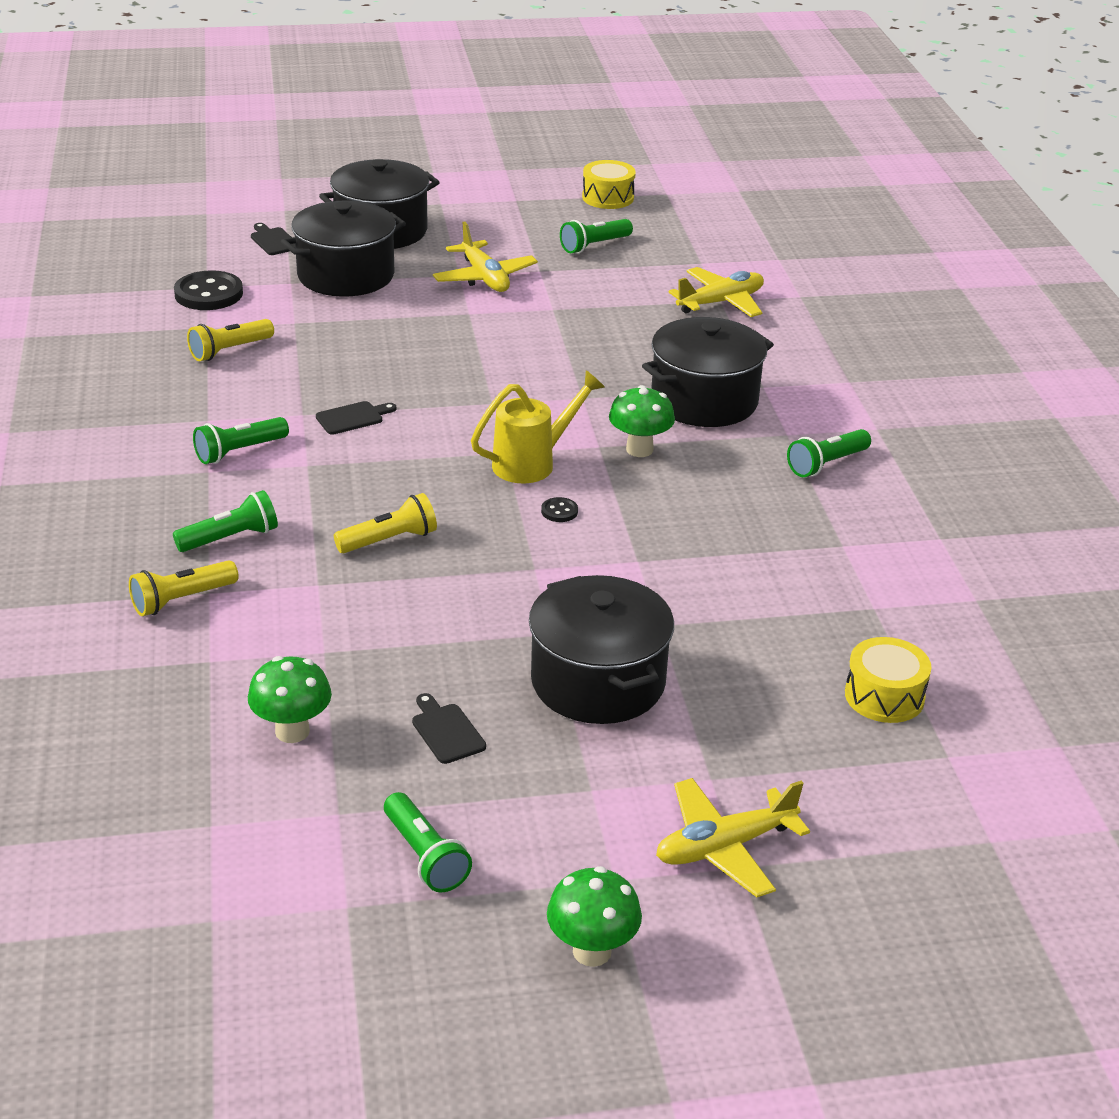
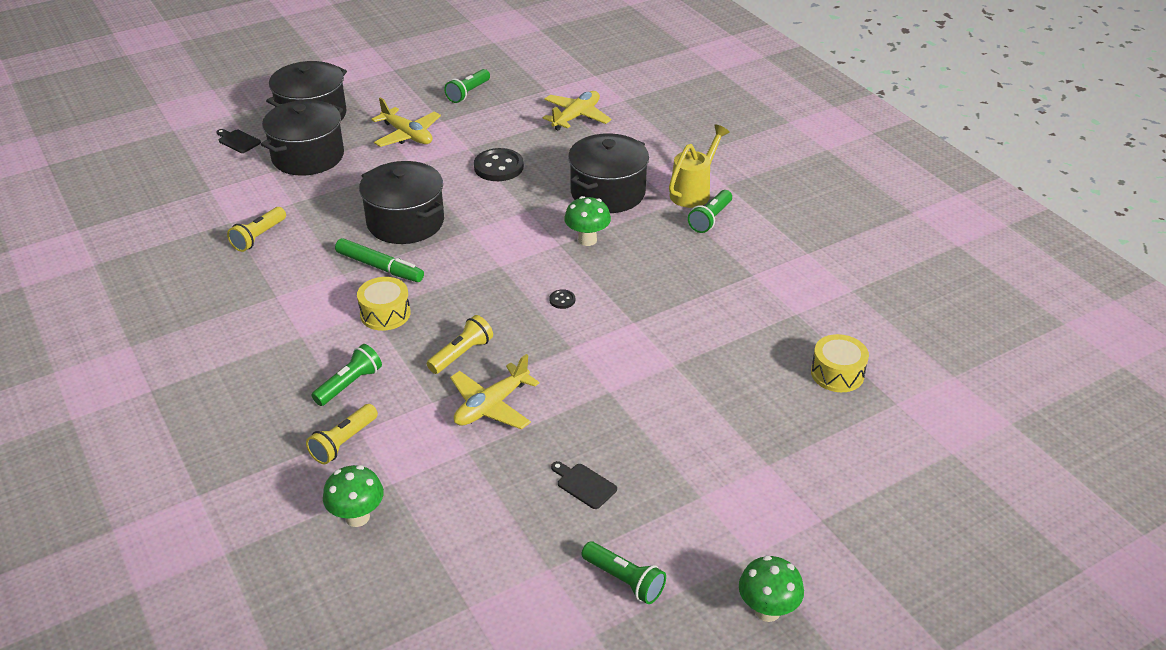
camera: 20 degrees left, 5 degrees up
black button [174,270,243,310] -> black button moved to [474,148,524,181]
green flashlight [193,417,289,464] -> none
green mushroom [248,656,332,743] -> green mushroom moved to [323,465,384,527]
black cutting board [316,401,397,435] -> green marker [335,238,424,282]
yellow watering can [471,370,605,483] -> yellow watering can moved to [669,125,730,208]
black pot [529,575,674,724] -> black pot moved to [359,161,444,244]
yellow drum [582,160,636,209] -> yellow drum moved to [357,277,410,331]
yellow plane [656,778,810,897] -> yellow plane moved to [450,354,539,429]

